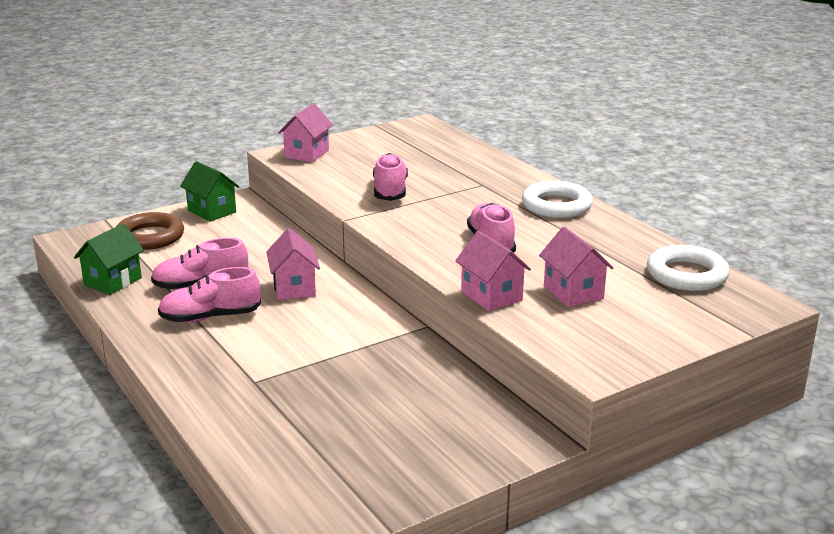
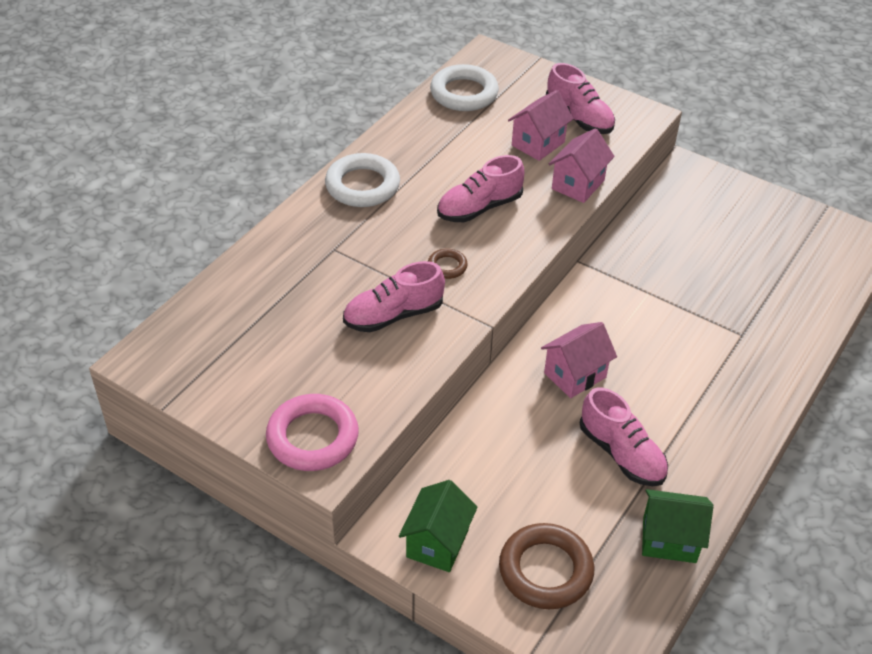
camera: 115 degrees left, 20 degrees up
pink shoe [158,267,261,323] -> pink shoe moved to [546,63,615,134]
pink house [278,103,333,162] -> pink ring [266,394,359,471]
none -> brown ring [428,249,468,279]

